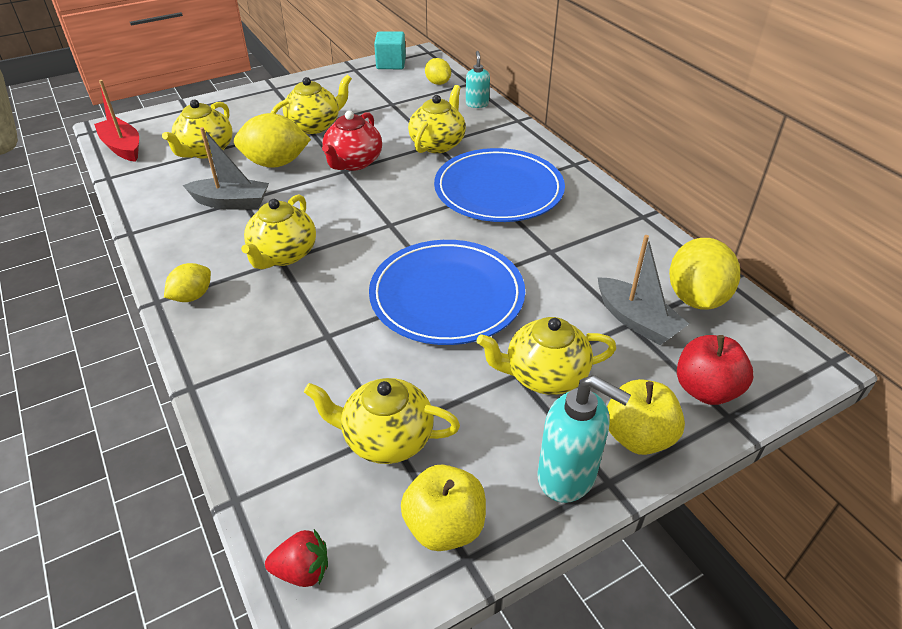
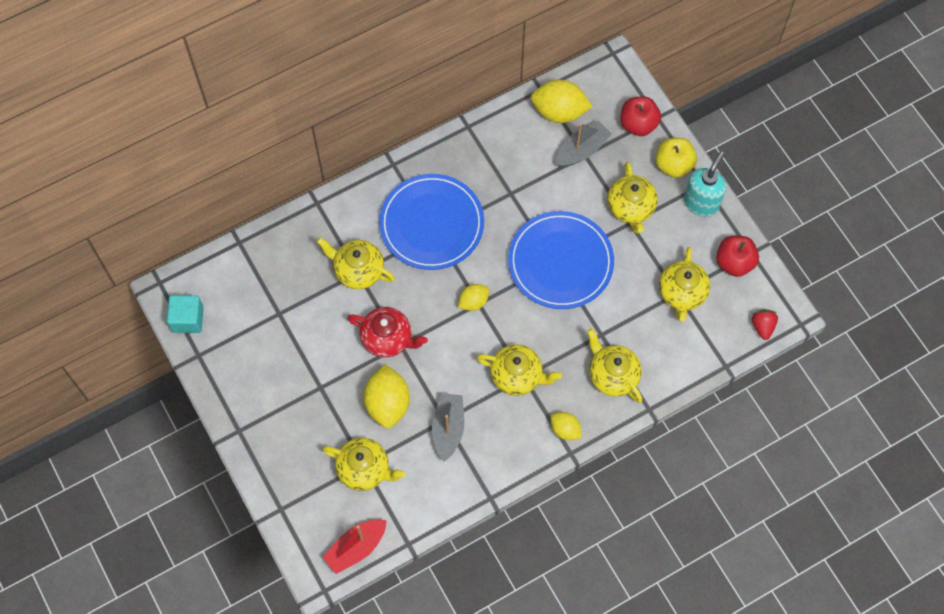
camera: 90 degrees left, 25 degrees up
yellow teapot [270,75,352,134] -> yellow teapot moved to [587,328,642,403]
yellow apple [401,464,486,551] -> red apple [716,236,759,277]
yellow lemon [425,58,451,85] -> yellow lemon moved to [458,284,489,311]
turquoise soap dispenser [466,51,490,108] -> none

